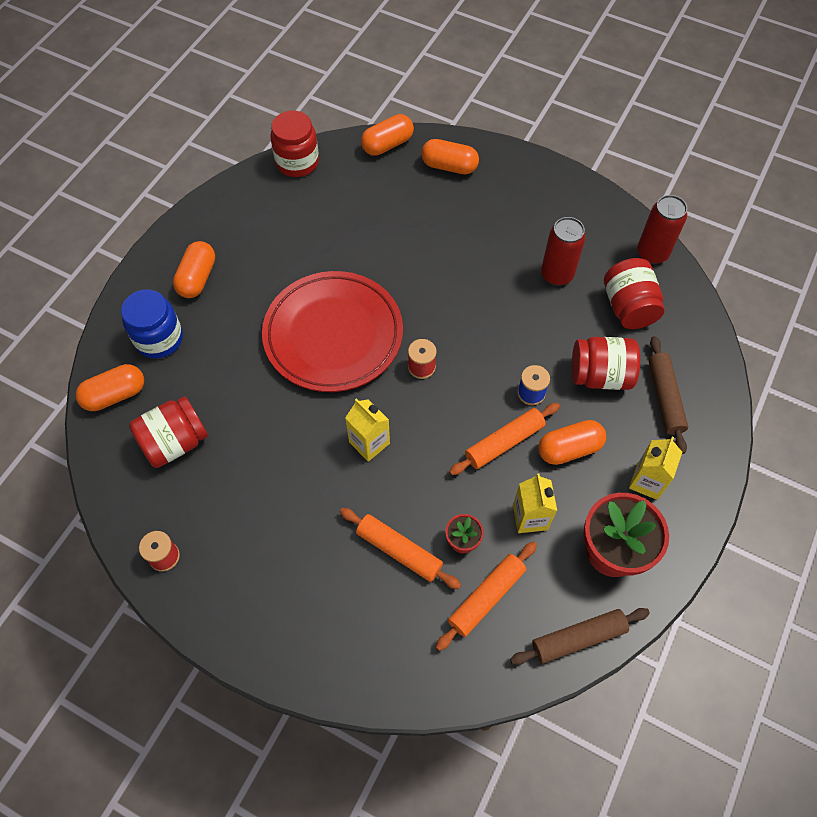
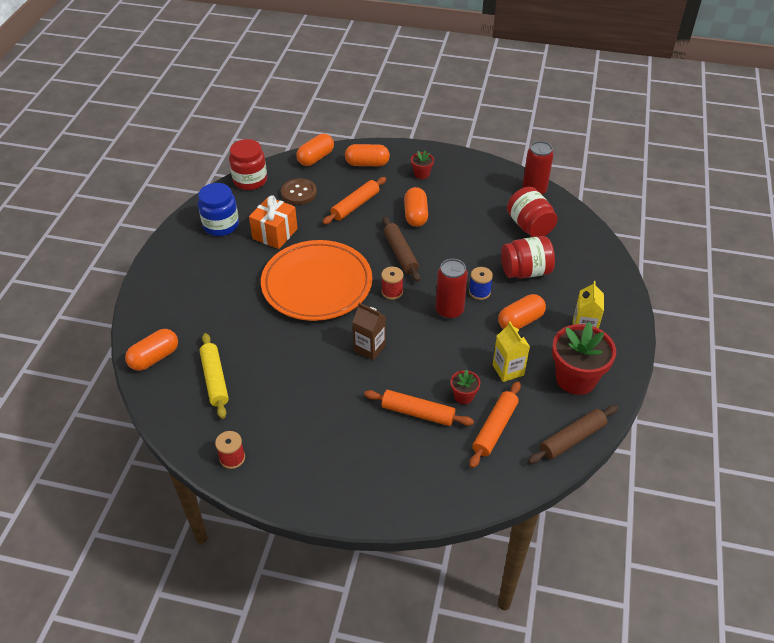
camera: 15 degrees left, 15 degrees down
blue jar [121,290,183,359] -> blue jar moved to [198,183,239,236]
red jar [129,396,208,468] -> yellow rolling pin [200,333,229,419]
orange capsule [173,241,215,298] -> orange capsule moved to [404,187,428,227]
red plate [262,271,403,392] -> orange plate [261,240,372,321]
yellow carton [345,398,390,462] -> brown carton [352,303,386,360]
orange rolling pin [449,403,560,475] -> orange rolling pin moved to [323,177,386,224]
red can [541,217,586,286] -> red can moved to [436,259,468,319]
brown rolling pin [649,336,688,454] -> brown rolling pin moved to [383,217,420,282]
none -> orange gift [249,195,298,249]
none -> brown button [281,178,317,205]
none -> red flower pot [411,151,434,179]

